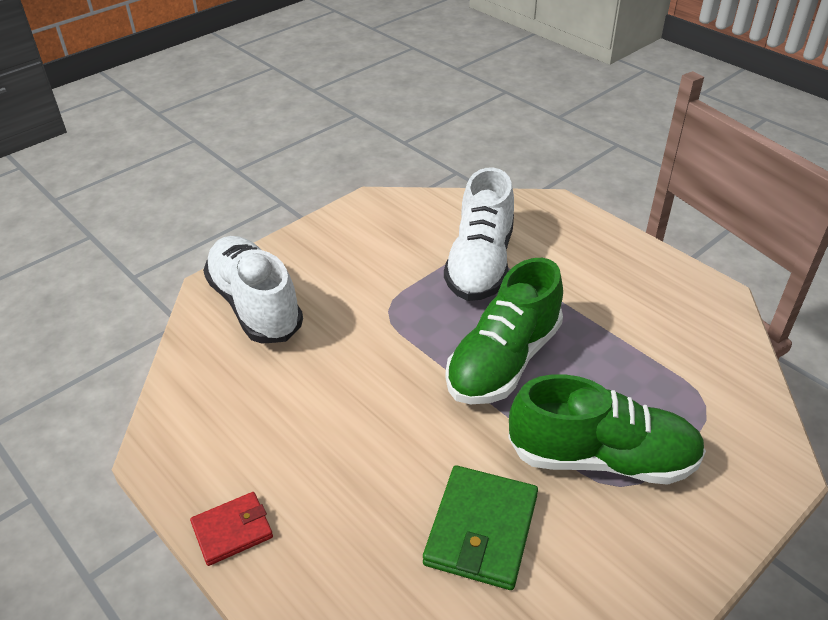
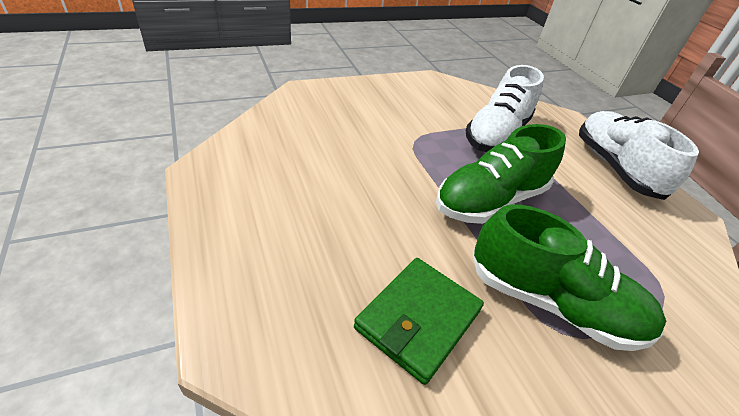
camera: 15 degrees right, 0 degrees up
red wallet [190,492,273,566] -> none
white shoe [203,236,303,344] -> white shoe moved to [579,111,699,200]

